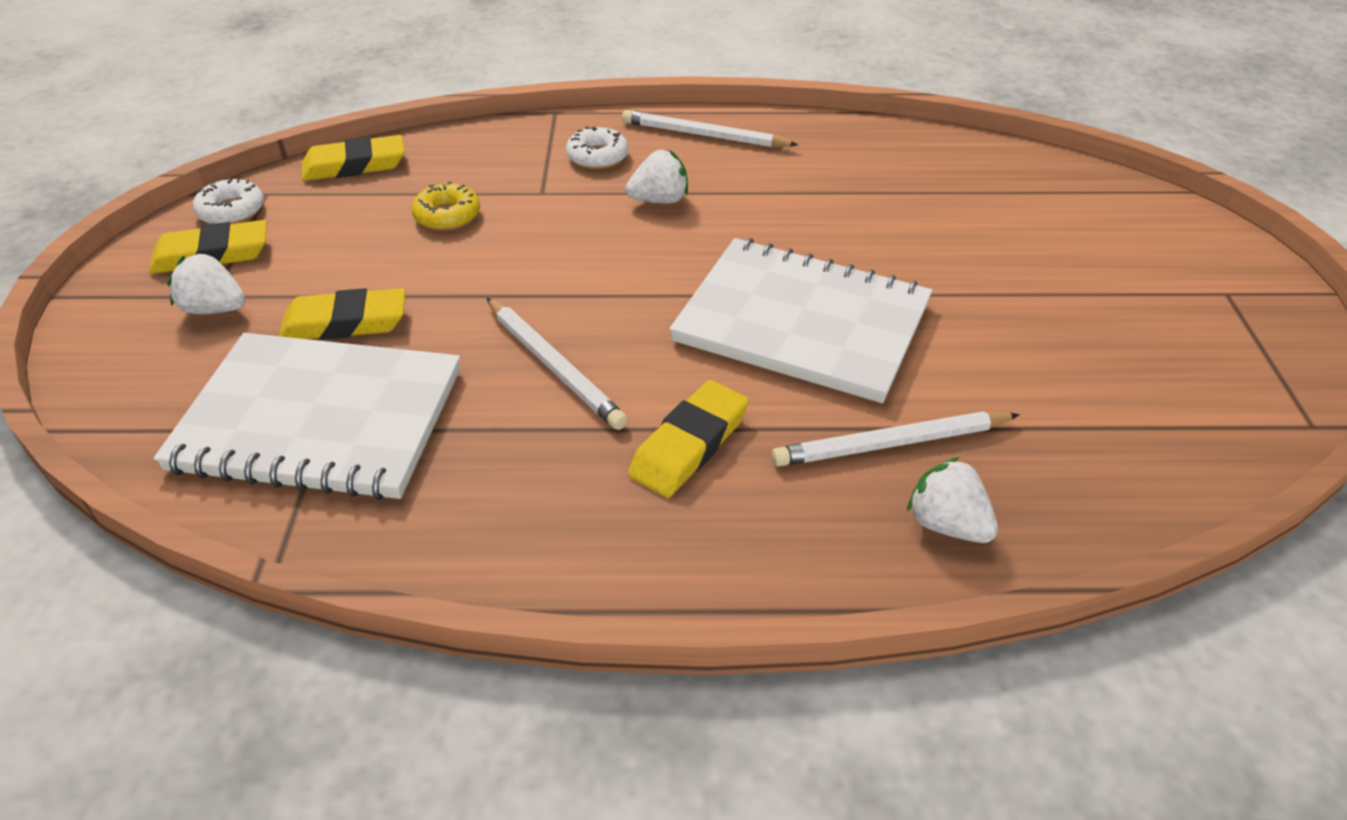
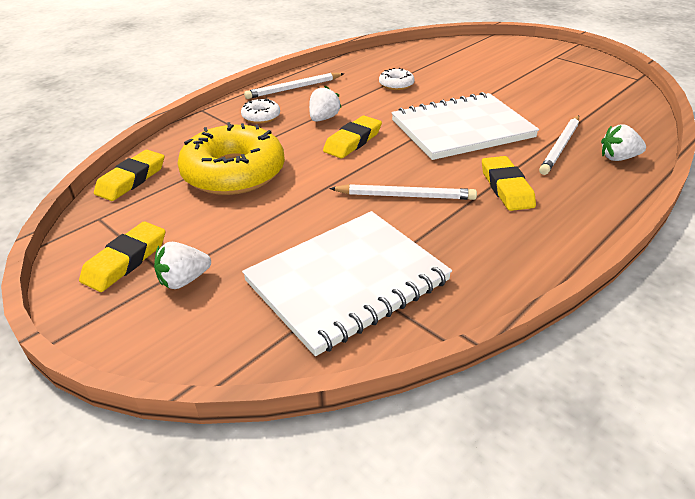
camera: 45 degrees left, 5 degrees down
white donut [193,177,264,224] -> white donut moved to [379,68,415,90]
yellow eraser [279,288,405,340] -> yellow eraser moved to [323,116,382,158]
yellow donut [411,181,480,230] -> yellow donut [177,122,285,195], size x2.29

